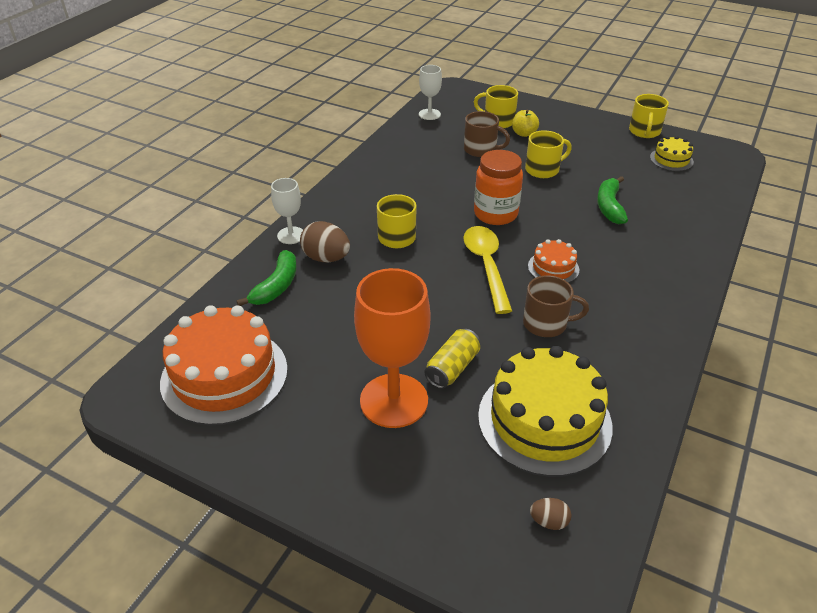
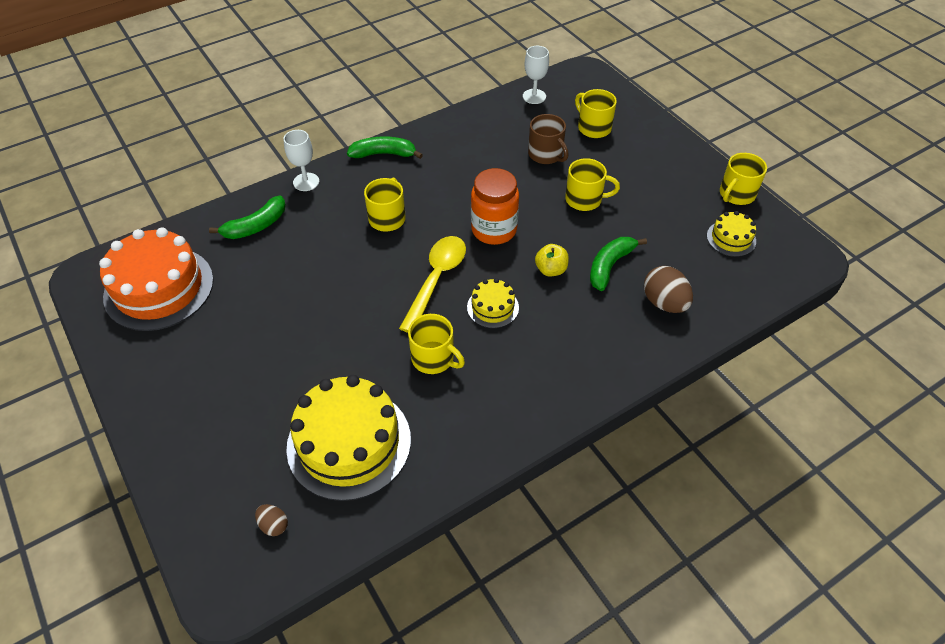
camera: 30 degrees right, 10 degrees up
brown egg [300,221,350,262] -> brown egg moved to [644,266,693,313]
orange goblet [354,268,430,428] -> none
yellow can [424,329,480,388] -> none
yellow apple [512,110,539,137] -> yellow apple moved to [535,244,569,277]
brown mug [523,275,589,337] -> yellow mug [408,314,465,374]
orange cake [528,239,579,283] -> yellow cake [467,278,519,328]
none -> green banana [347,136,423,159]

